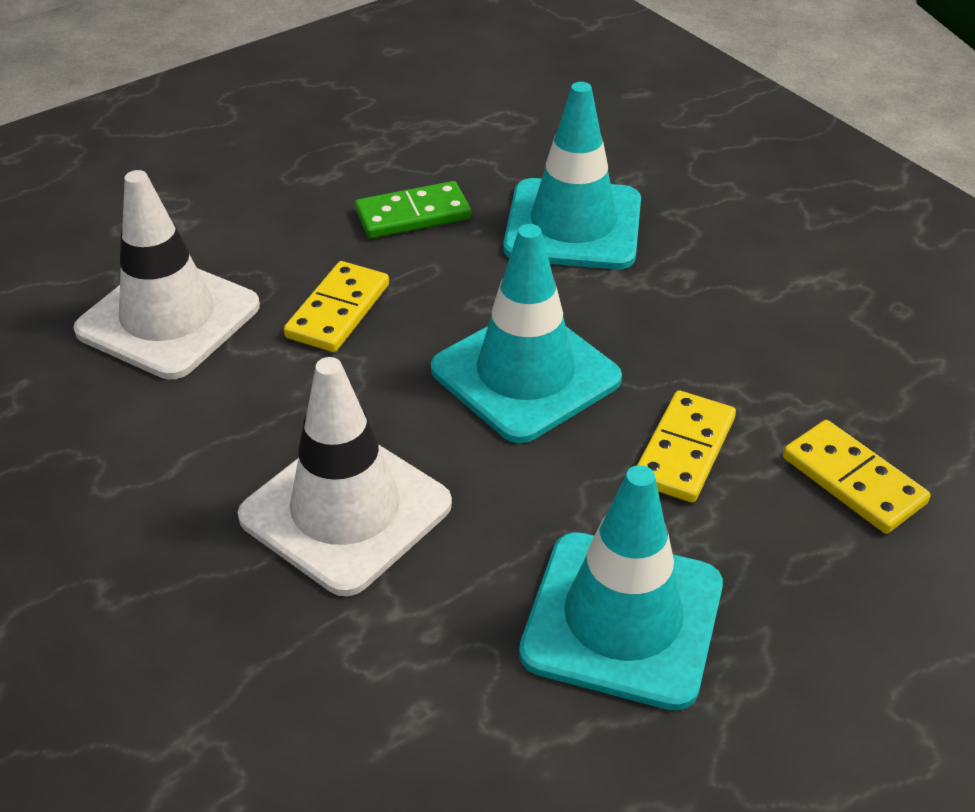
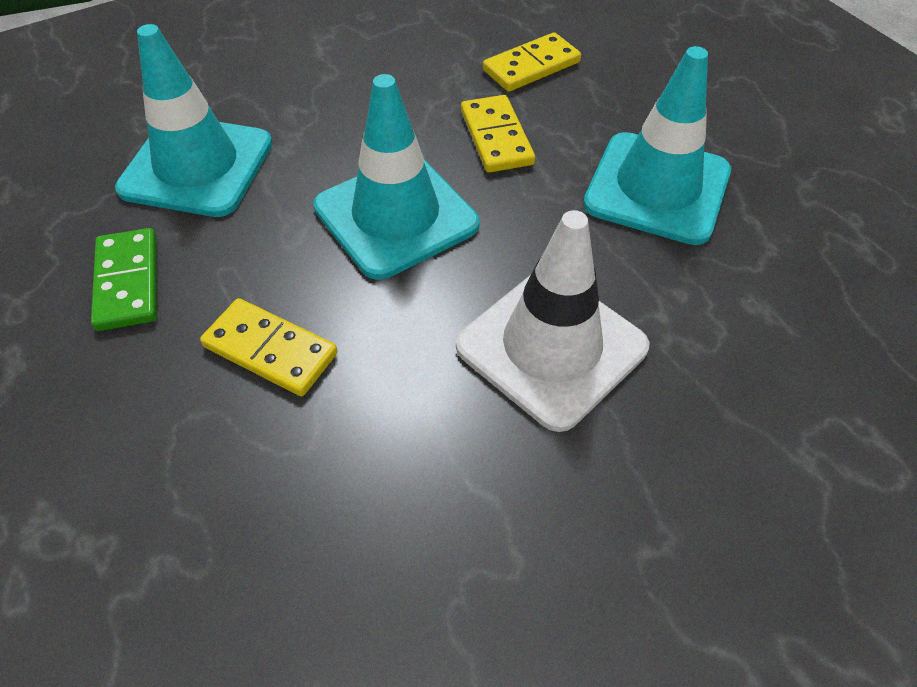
camera: 85 degrees left, 10 degrees up
white traffic cone [73,170,260,379] -> none
yellow domino [637,390,736,503] -> yellow domino turned 45 degrees clockwise [461,95,535,173]

